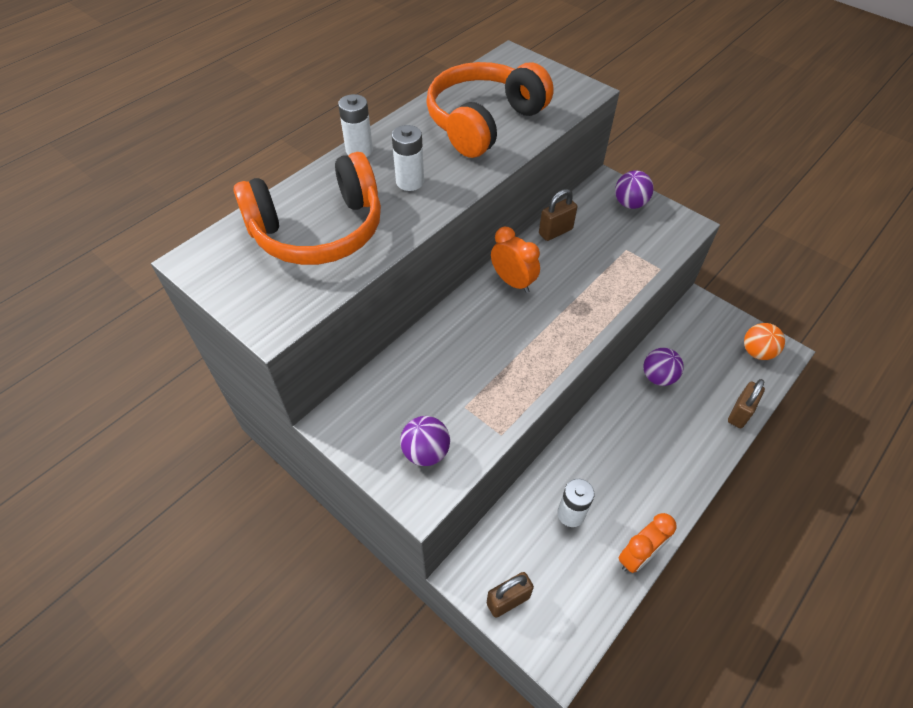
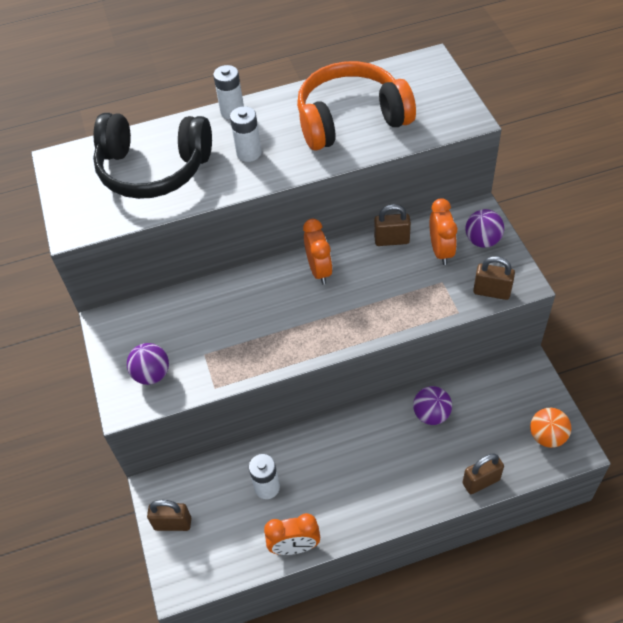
camera: 35 degrees right, 0 degrees up
orange headphones [233,152,381,265] -> black headphones [93,113,212,199]
none -> orange clock [430,198,457,265]
none -> brown padlock [473,256,515,300]

